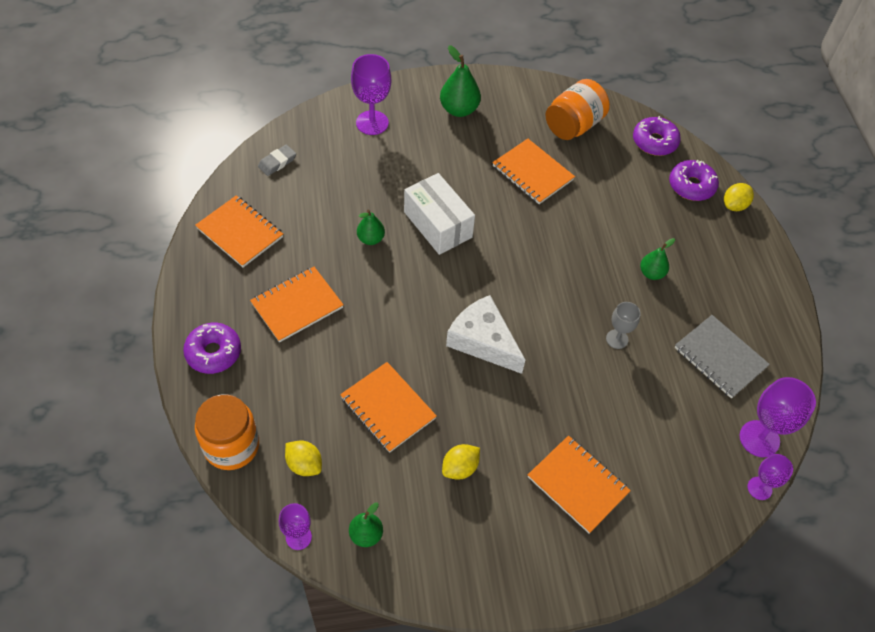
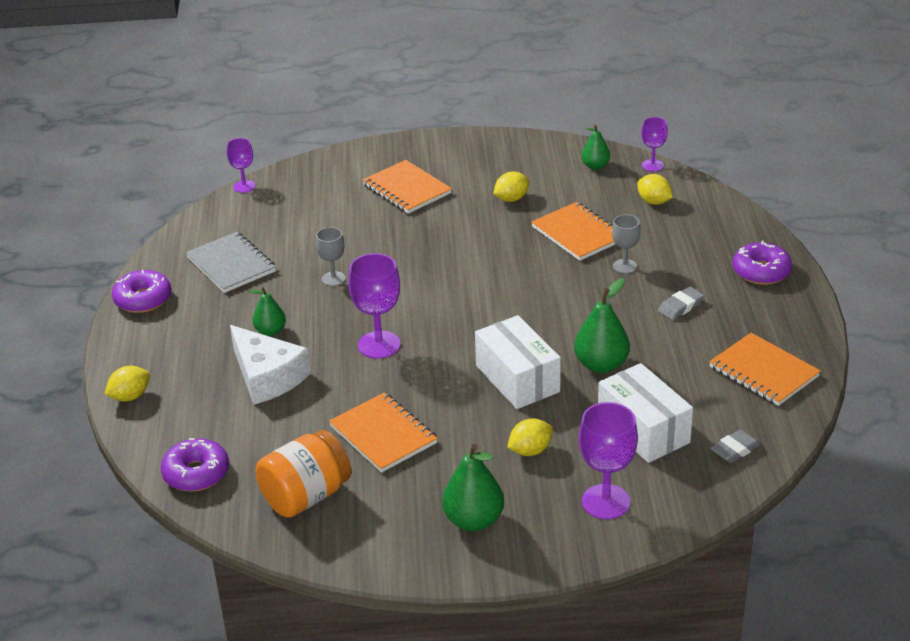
camera: 170 degrees left, 20 degrees down
orange jar [195,394,259,470] -> none
orange notebook [250,267,344,342] -> grey eraser [658,287,704,320]
green pear [357,210,385,245] -> green pear [574,278,630,373], size x1.60
white cheese [446,295,525,374] -> white cheese moved to [230,325,311,405]
purple donut [669,160,719,201] -> purple donut moved to [112,270,171,313]
purple goblet [740,377,816,457] -> purple goblet moved to [348,253,401,359]
none -> yellow lemon [507,418,553,456]
none -> white box [598,363,693,463]
none -> grey goblet [612,214,641,274]

